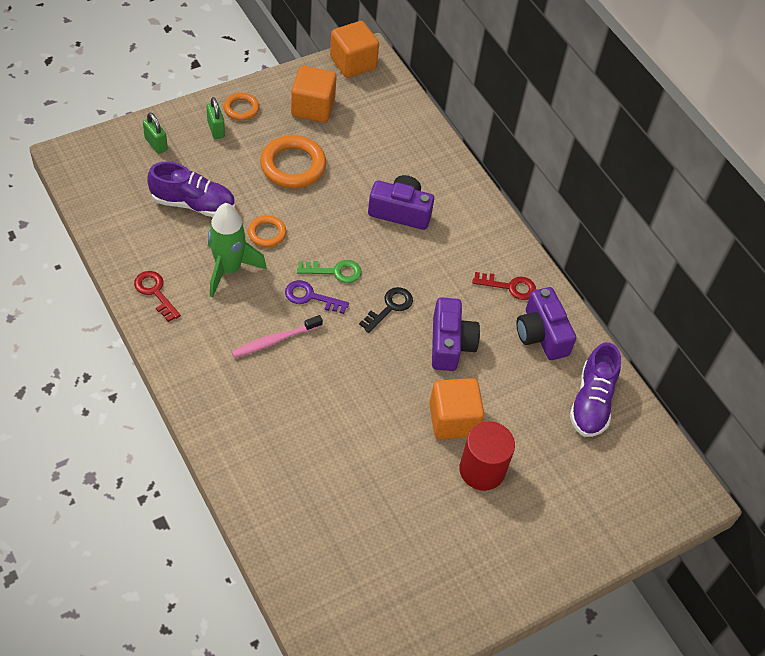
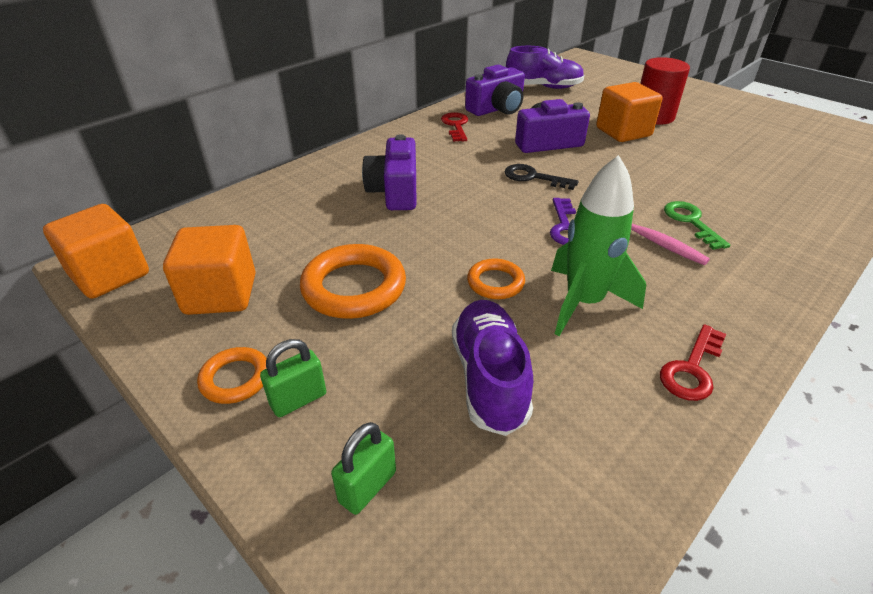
camera: 100 degrees left, 15 degrees down
green key [297,260,362,283] -> green key moved to [664,201,730,250]

